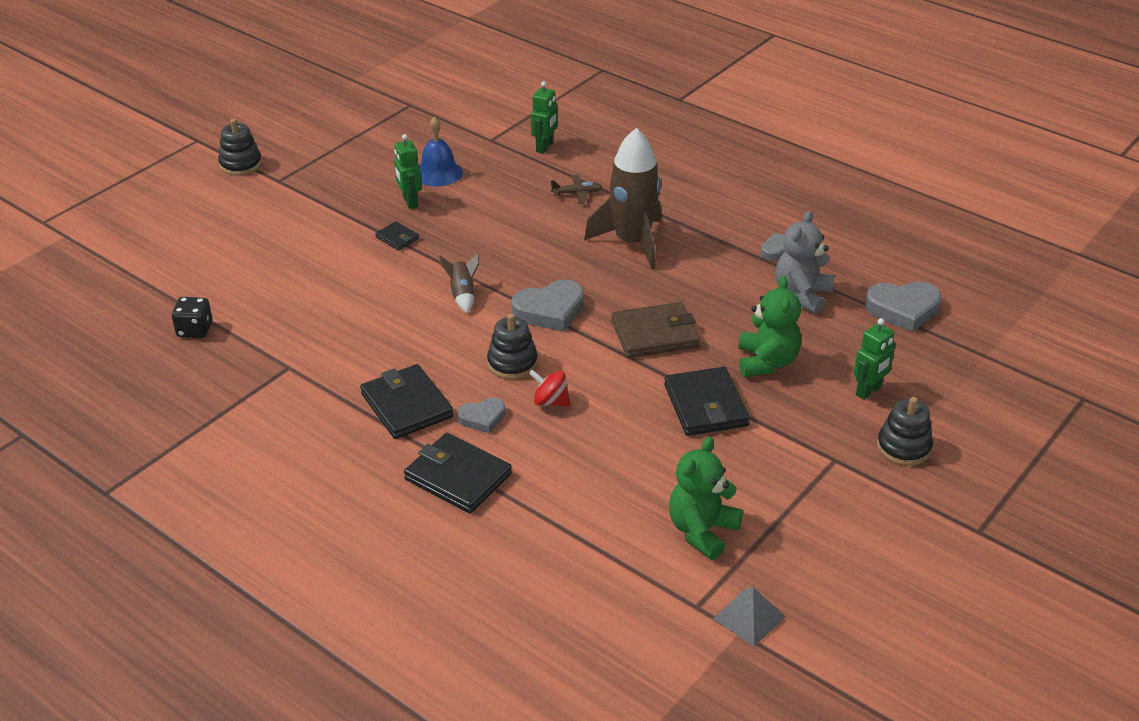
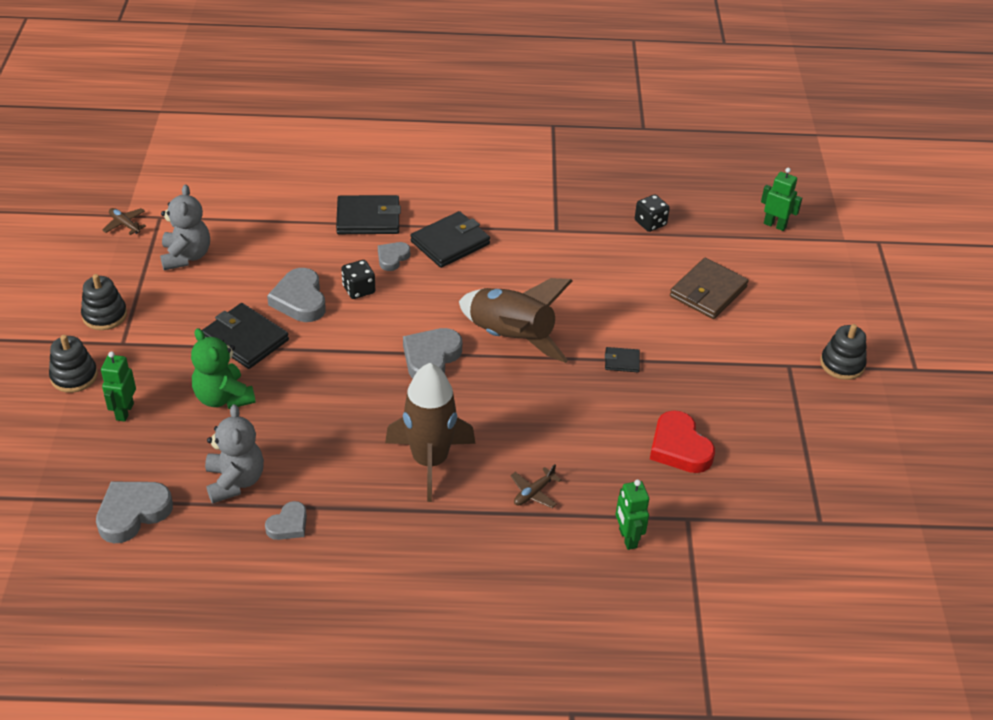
camera: 140 degrees right, 5 degrees up
black wallet [360,364,454,439] -> black wallet turned 60 degrees counterclockwise [410,211,490,268]
green robot [394,134,422,209] -> green robot moved to [761,168,802,231]
blue bell [419,116,463,186] -> red heart [650,410,715,473]
brown rocket [439,253,479,313] -> brown rocket [459,278,573,363], size x2.23
black stacking toy [487,314,538,379] -> black stacking toy moved to [81,274,127,330]
red spinning top [529,370,571,407] -> black dice [341,260,375,299]
brown wallet [611,302,700,358] -> brown wallet moved to [670,258,748,319]
green teddy bear [669,437,743,560] -> grey teddy bear [160,185,210,270]
grey pyramid [713,587,786,647] -> brown plane [102,208,146,235]
none -> grey heart [267,268,326,322]

